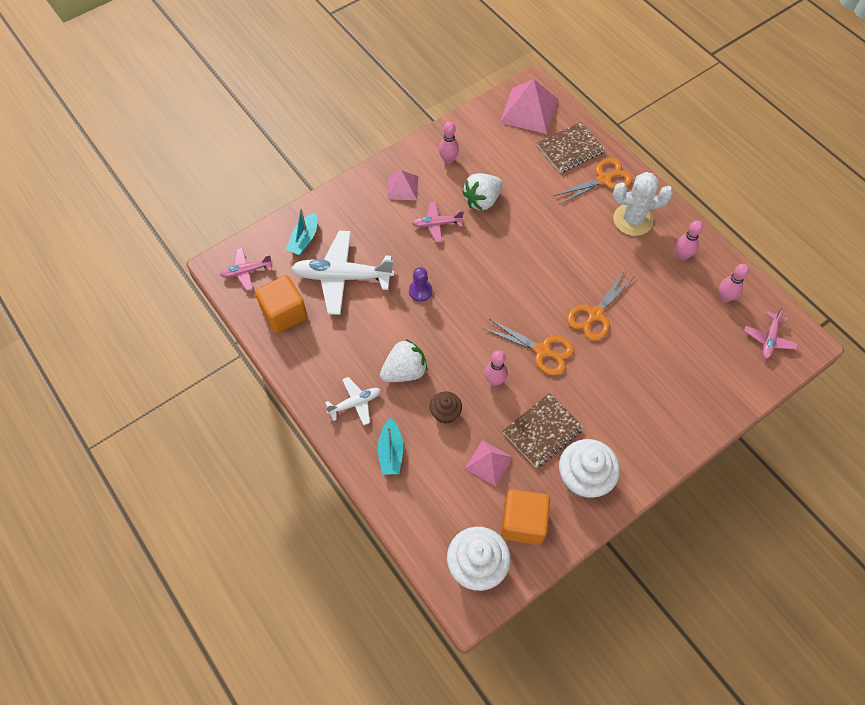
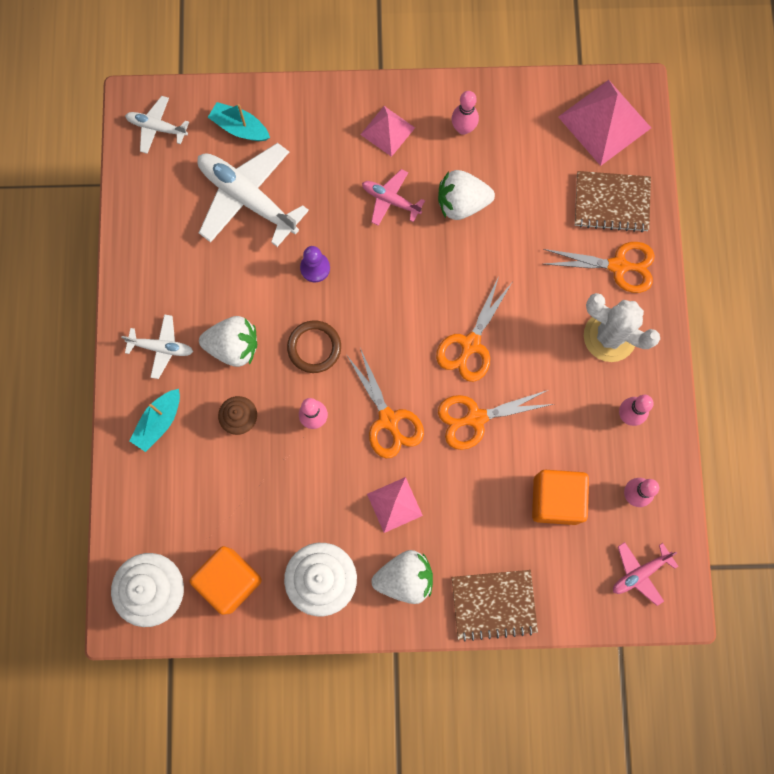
camera: 35 degrees right, 15 degrees up
pink plane [220,248,273,291] -> white plane [125,96,189,154]
orange cube [255,275,307,333] -> orange cube moved to [532,470,589,525]
turquoise boat [286,208,318,255] -> turquoise boat turned 60 degrees clockwise [208,102,270,141]
pink pyramid [465,440,513,486] -> pink pyramid moved to [367,477,423,533]
brown notebook [503,393,584,468] -> brown notebook moved to [452,570,538,642]
none -> brown ring [287,320,341,373]
none -> white strawberry [371,550,433,604]
none -> orange scissors [436,276,512,382]

